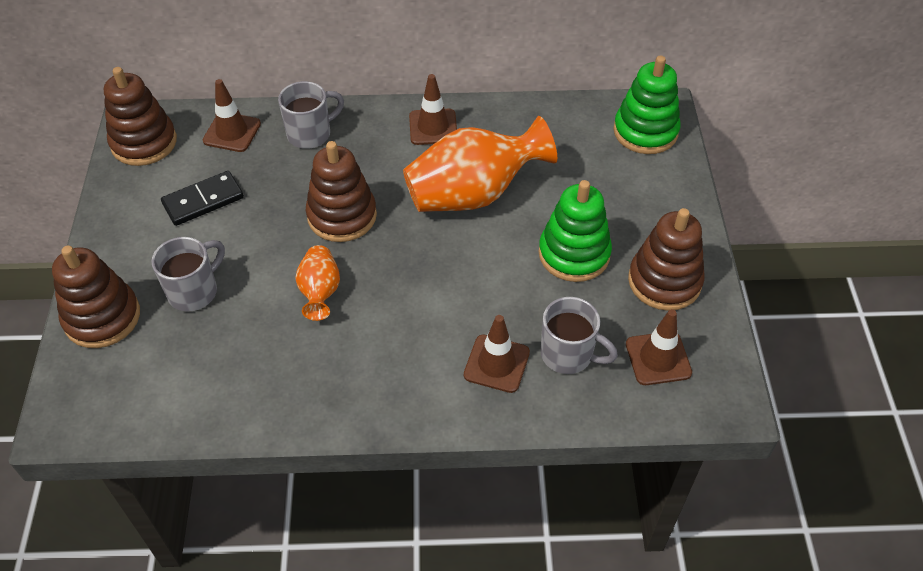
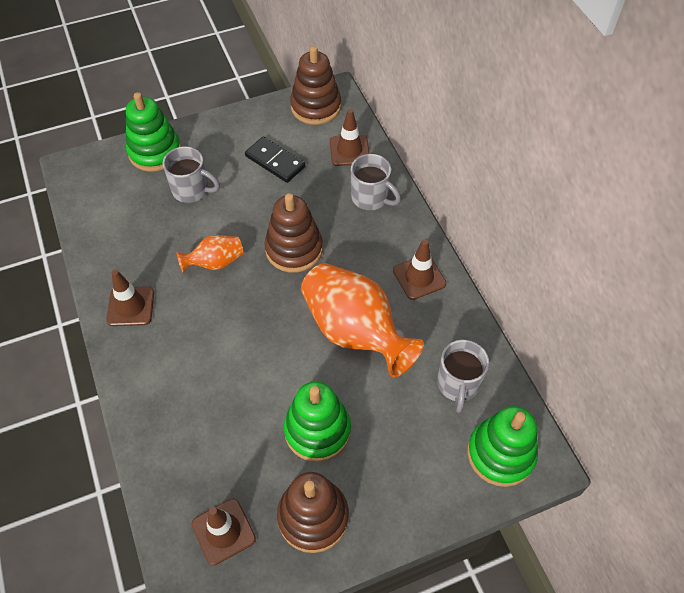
camera: 70 degrees right, 5 degrees up
brown stacking toy [52,246,140,348] -> green stacking toy [126,92,181,172]
brown traffic cone [464,315,530,393] -> brown traffic cone moved to [106,270,154,326]
grey mug [540,297,618,374] -> grey mug moved to [437,340,489,413]

